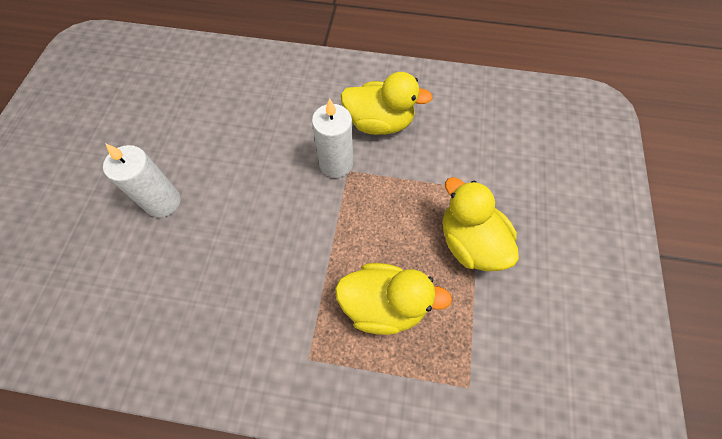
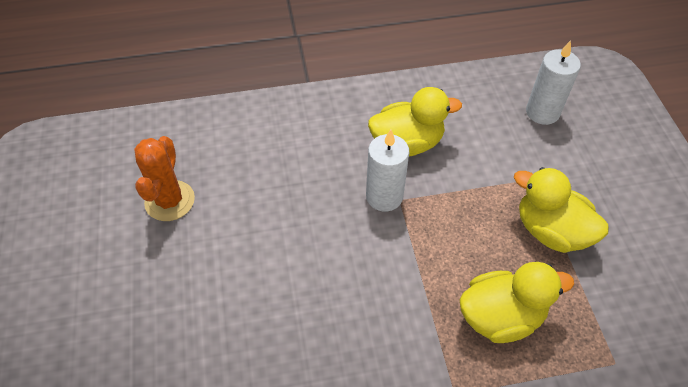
camera: 20 degrees left, 10 degrees down
white candle [103,143,181,218] -> white candle moved to [526,40,581,125]
none -> orange cactus [134,136,195,221]

